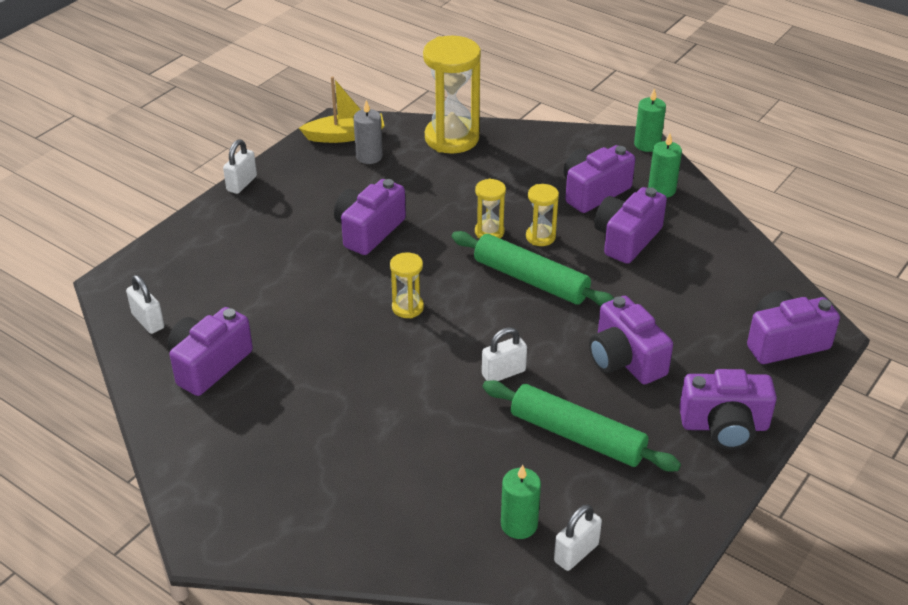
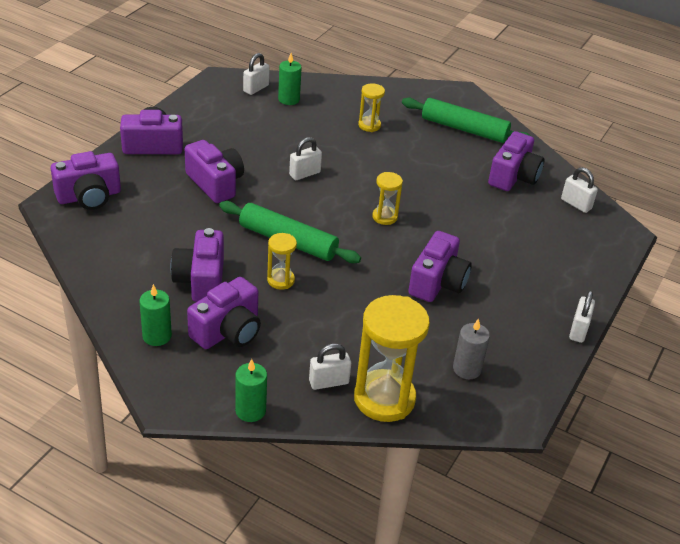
camera: 170 degrees right, 0 degrees up
yellow boat [299,77,385,143] -> none
yellow hourglass [475,179,506,238] -> yellow hourglass moved to [358,83,385,132]
green rolling pin [482,380,681,472] -> green rolling pin moved to [402,98,530,143]
purple camera [594,187,667,264] -> purple camera turned 150 degrees clockwise [170,228,224,302]
green candle [634,88,666,152] -> green candle moved to [235,359,267,422]
none -> white padlock [309,343,351,390]

